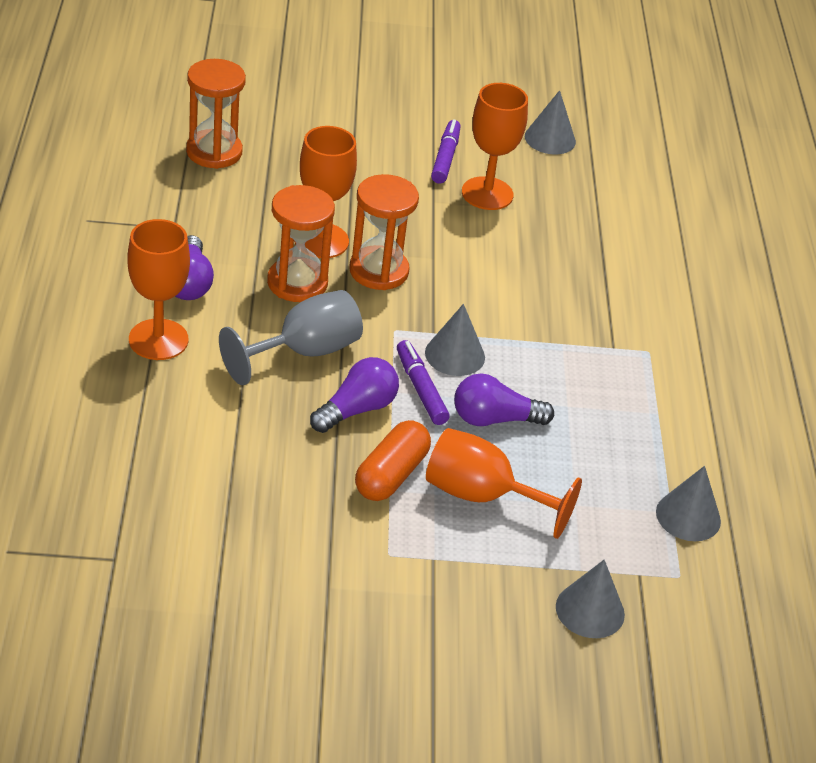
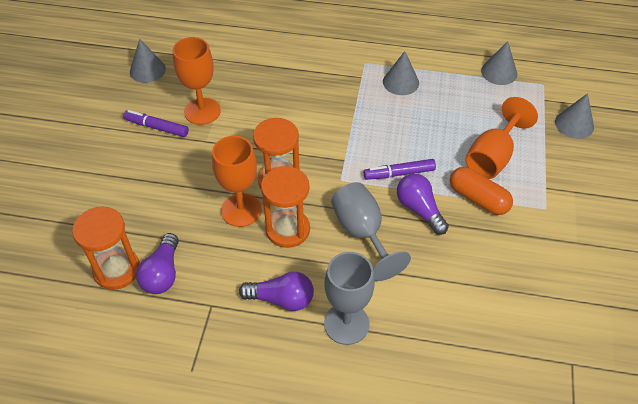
camera: 75 degrees left, 10 degrees up
orange goblet [128,219,190,360] -> grey goblet [324,252,375,345]
grey cone [425,304,485,376] -> grey cone moved to [383,51,419,95]
purple light bulb [454,374,554,426] -> purple light bulb moved to [136,233,179,294]

